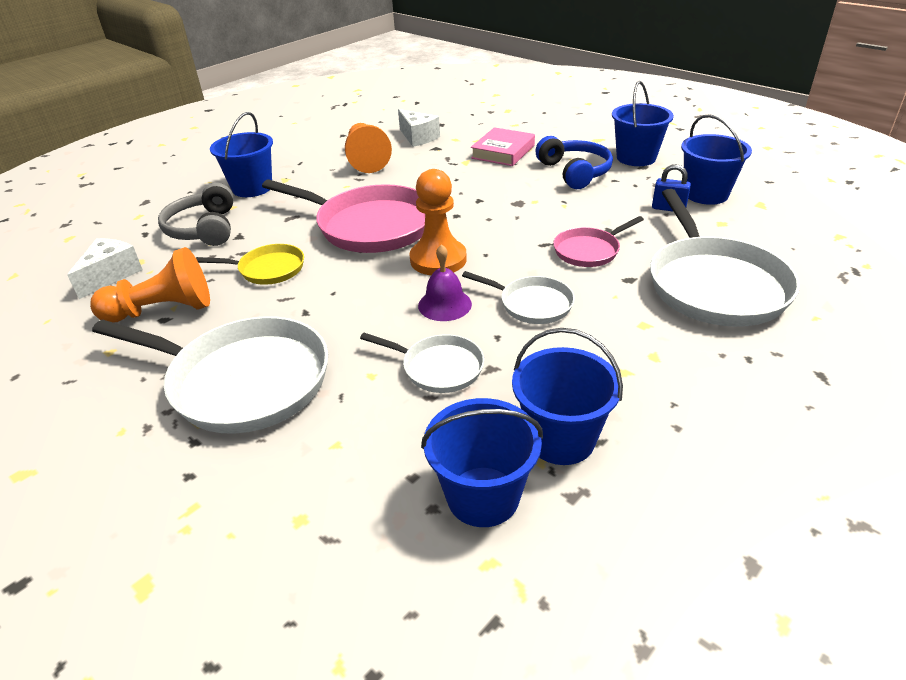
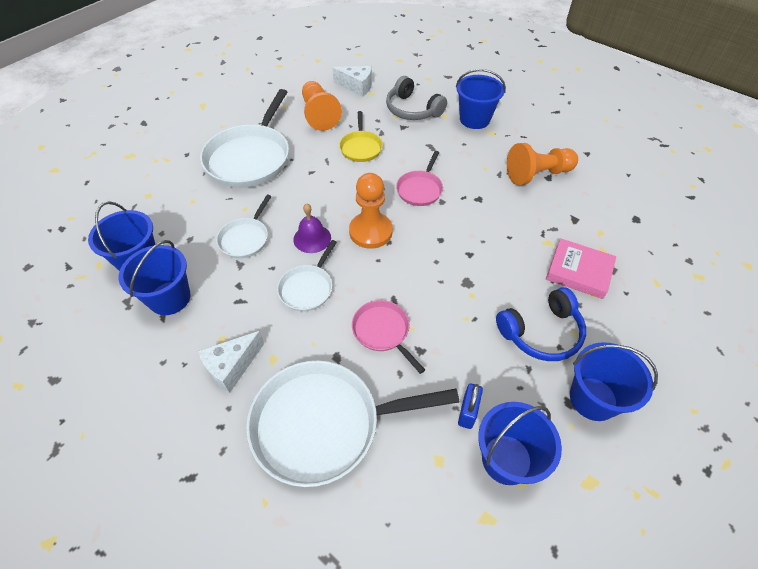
camera: 85 degrees right, 15 degrees up
grey headphones [158,183,234,246] -> grey headphones turned 120 degrees counterclockwise [386,76,447,120]
pink pan [262,179,425,253] -> pink pan [396,151,443,206], size x0.51
white cheese [398,109,440,147] -> white cheese moved to [198,331,264,393]

